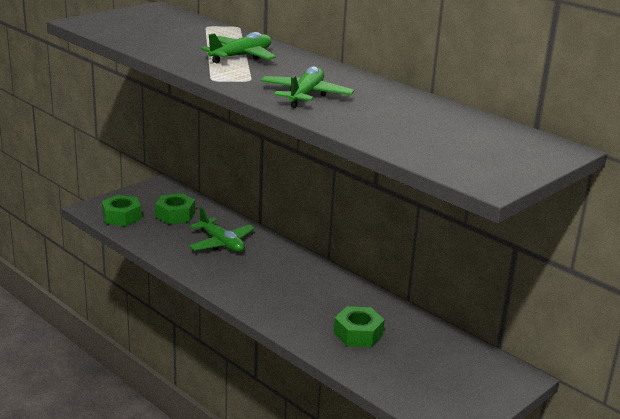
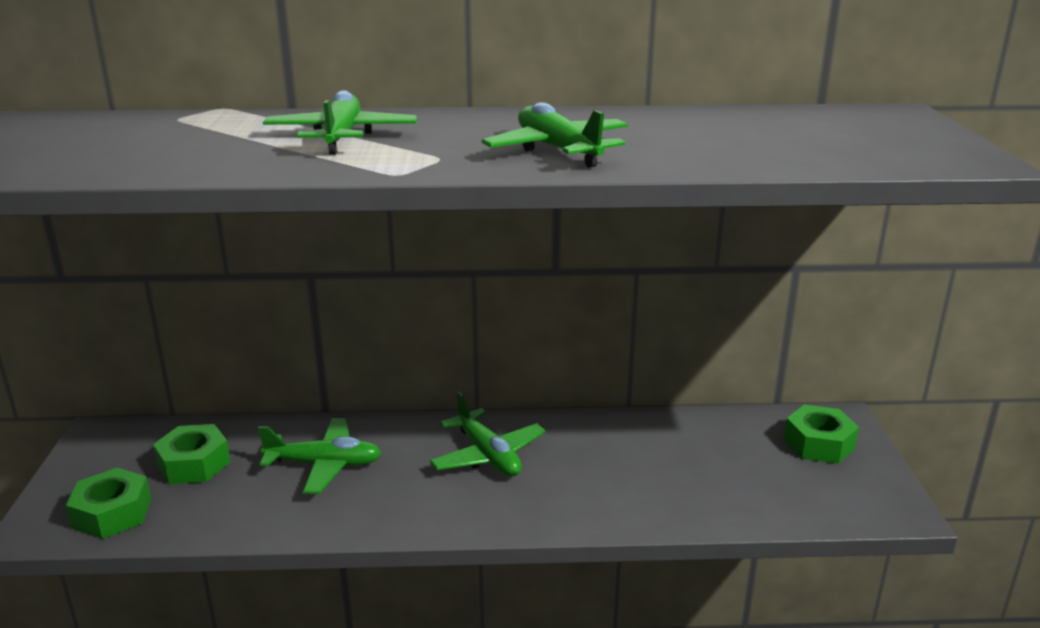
camera: 45 degrees left, 0 degrees up
green nut [334,306,385,347] -> green nut moved to [784,405,859,464]
none -> green plane [430,392,545,476]

